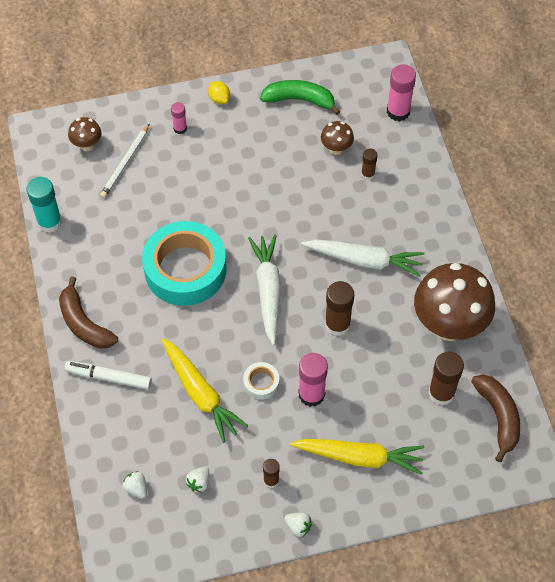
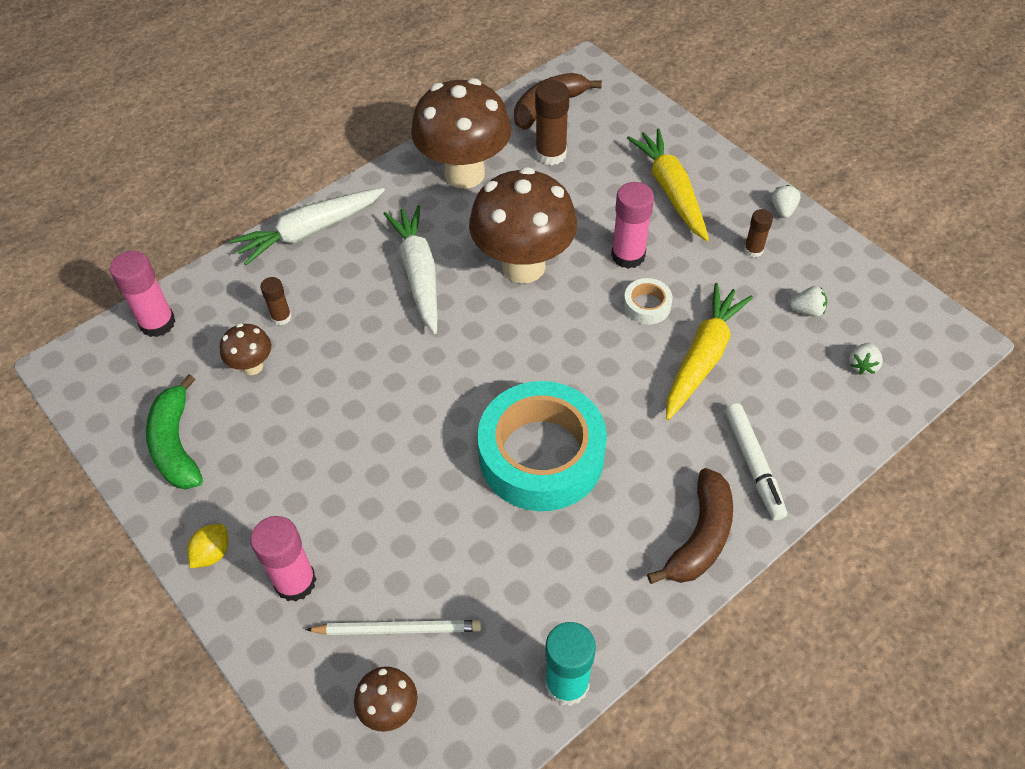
camera: 115 degrees left, 5 degrees down
pink glue stick [171,102,187,134] -> pink glue stick [251,516,316,602], size x1.75
white carrot [248,235,281,345] -> white carrot moved to [230,188,385,265]
brown glue stick [325,281,354,336] -> brown mushroom [469,167,577,283]

